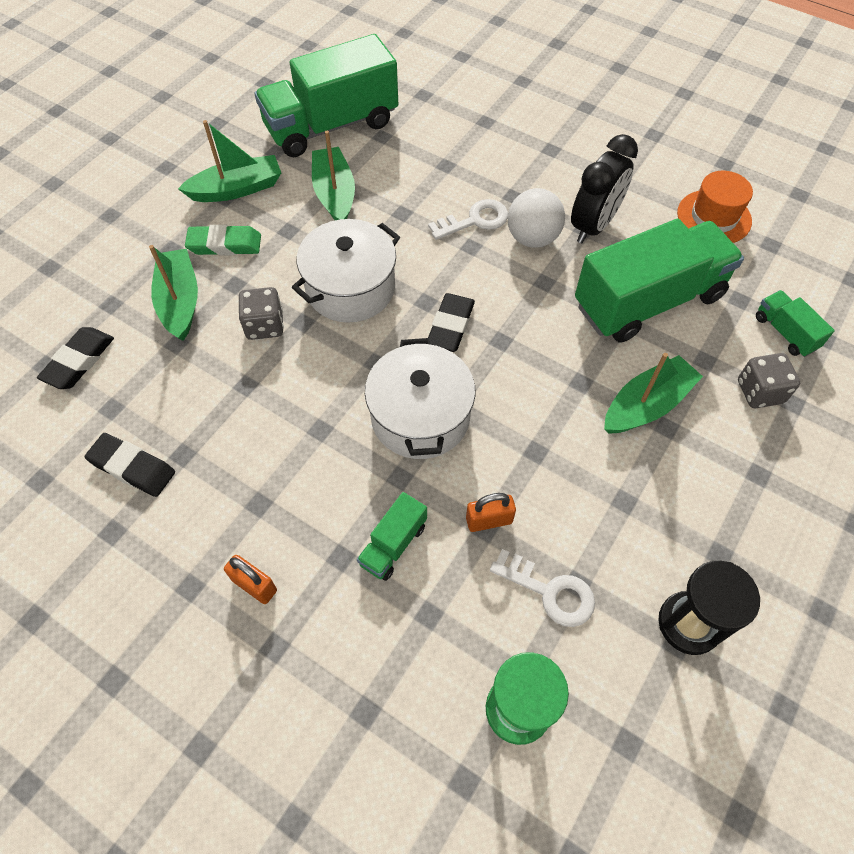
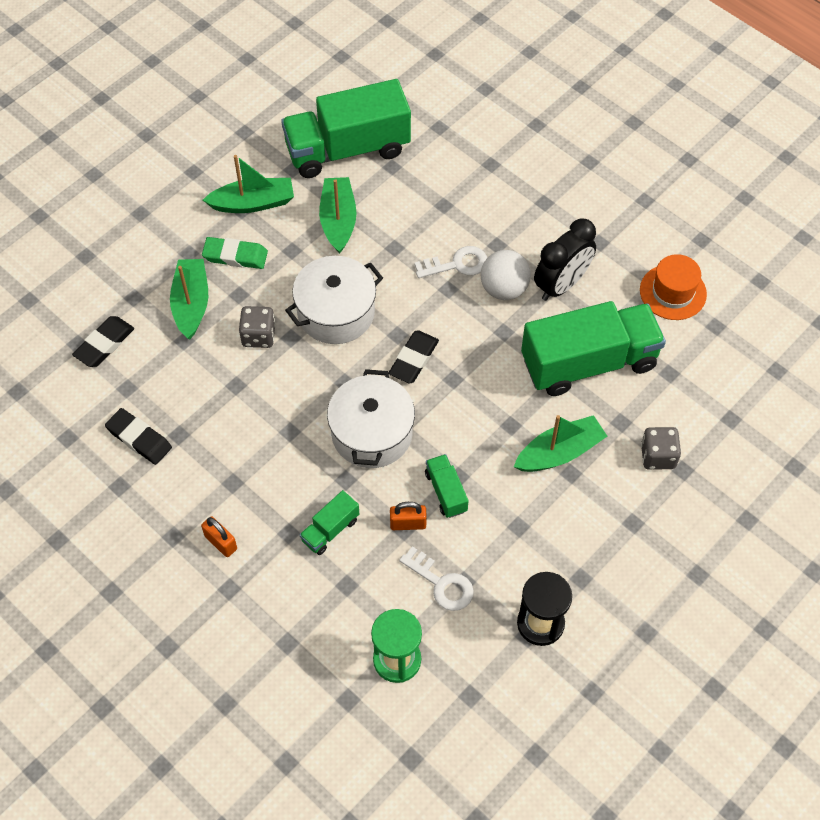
camera: 10 degrees right, 0 degrees up
green truck [756,290,835,357] -> green truck moved to [425,454,468,518]

